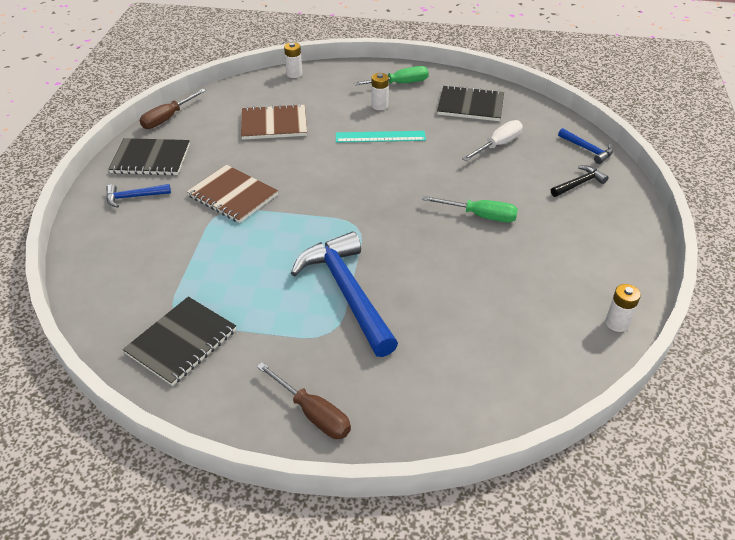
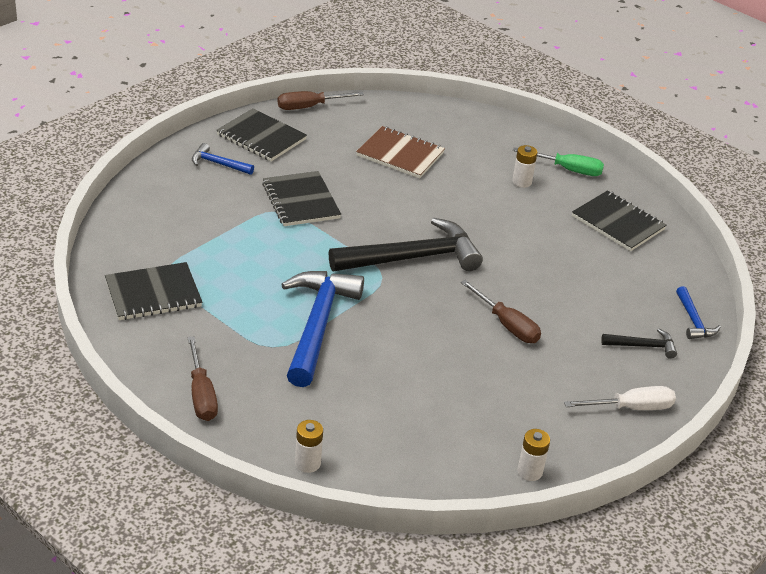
camera: 30 degrees right, 5 degrees down
brown notebook [187,165,278,223] -> black notebook [262,171,341,226]
white battery [284,42,302,78] -> white battery moved to [295,420,323,473]
turquoise ruler [336,131,426,143] -> none
green screwdriver [422,196,518,222] -> brown screwdriver [461,280,541,343]
white screwdriver [462,120,523,161] -> white screwdriver moved to [564,386,676,410]
none -> black hammer [329,218,483,271]

